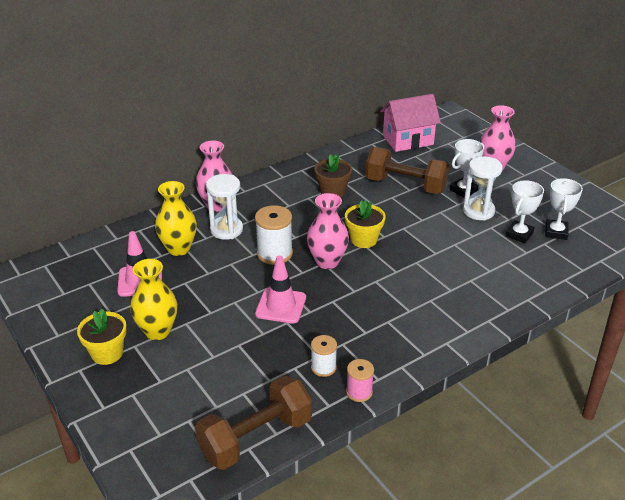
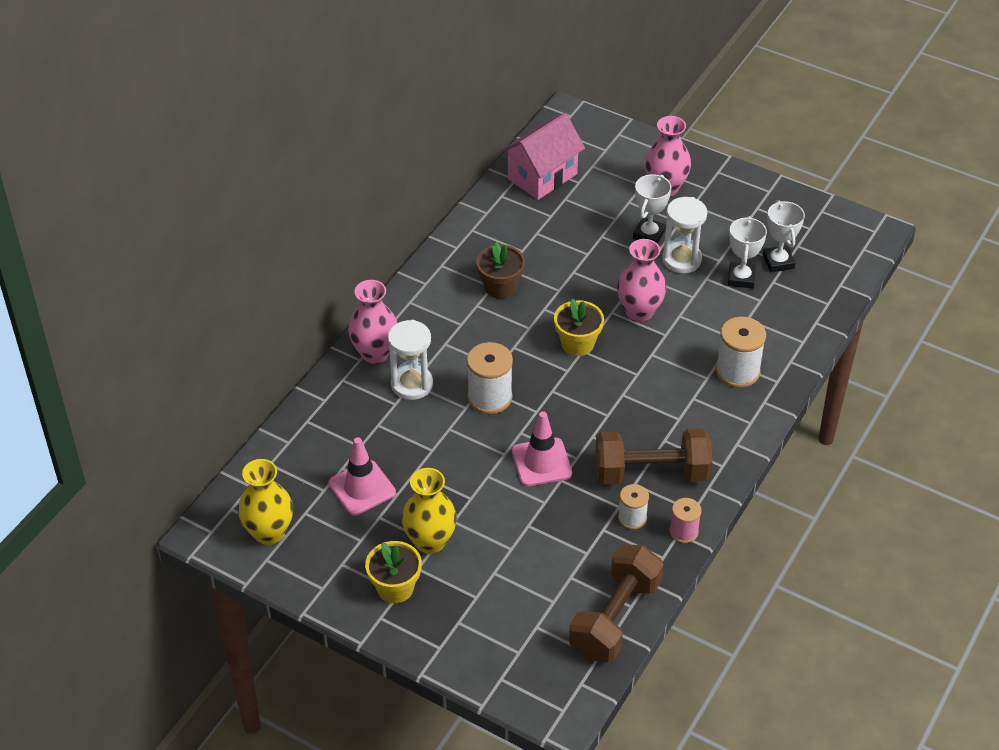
camera: 25 degrees left, 10 degrees up
yellow vase [155,181,197,256] -> yellow vase moved to [238,459,293,545]
pink vase [307,193,349,269] -> pink vase moved to [617,239,666,322]
brown dumbbell [365,147,450,194] -> brown dumbbell moved to [595,428,713,485]
none -> white spool [716,317,766,388]

